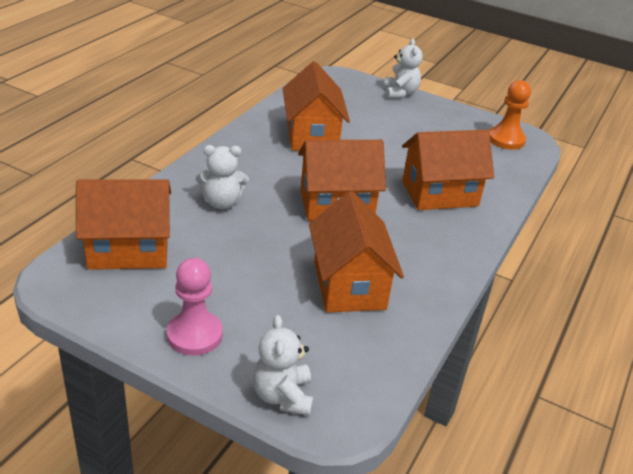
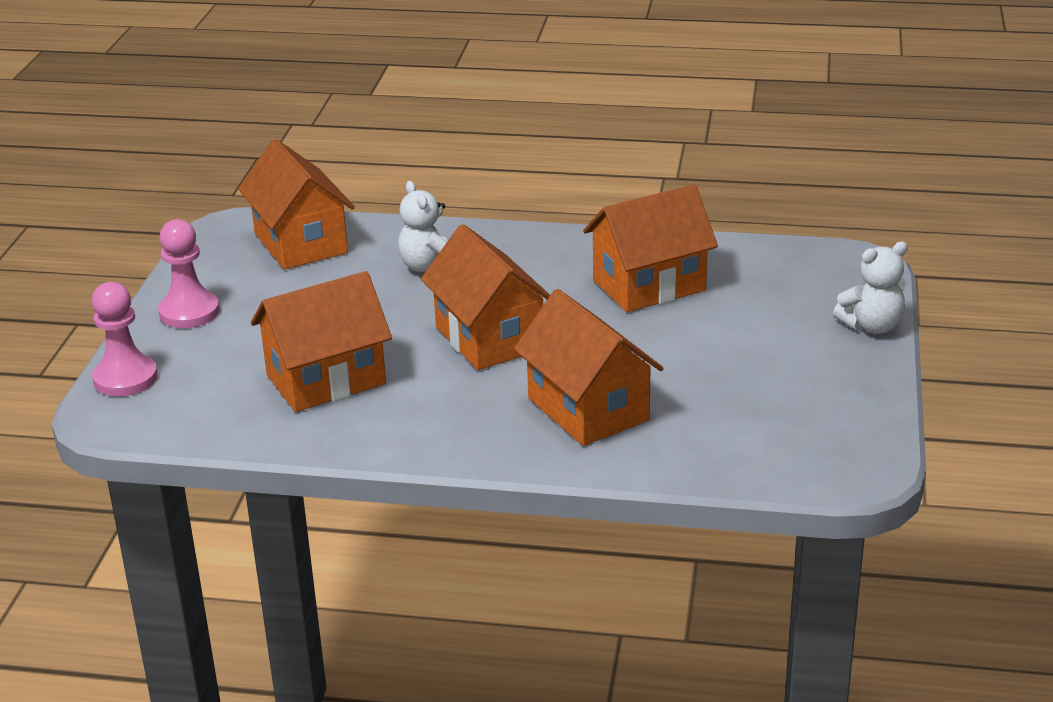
camera: 75 degrees right, 5 degrees down
white teddy bear [253,315,313,416] -> pink pawn [92,282,158,396]
orange pawn [489,80,531,150] -> none

